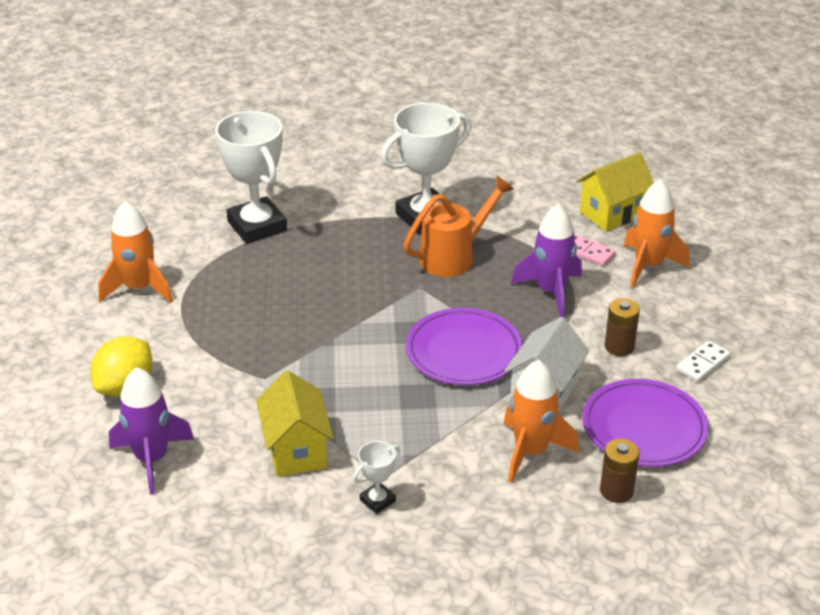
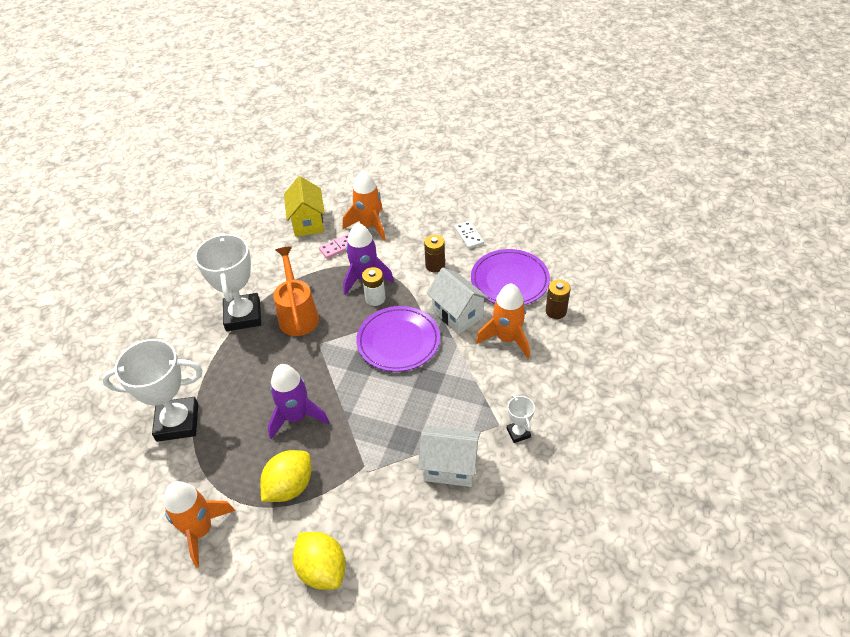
camera: 65 degrees left, 10 degrees up
purple rocket [109,367,194,495] -> purple rocket moved to [268,364,329,439]
yellow house [256,370,333,477] -> white house [418,426,480,487]
none -> yellow lemon [260,450,311,502]
none -> white battery [362,267,386,306]

